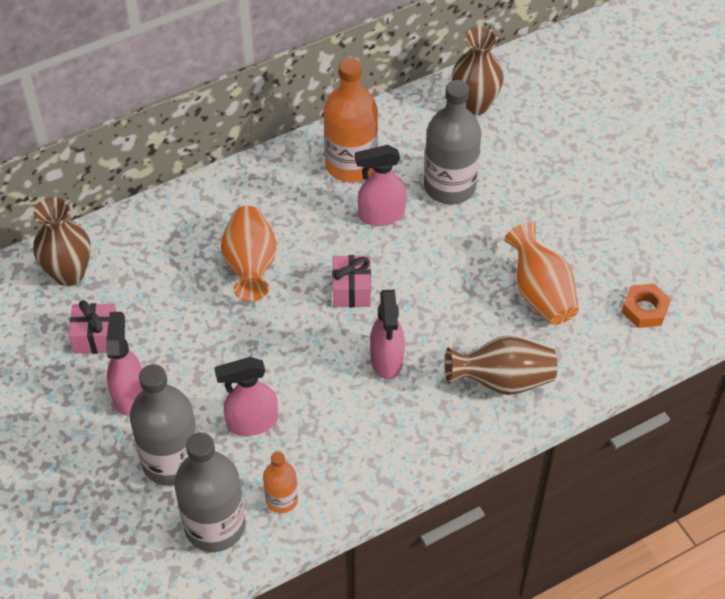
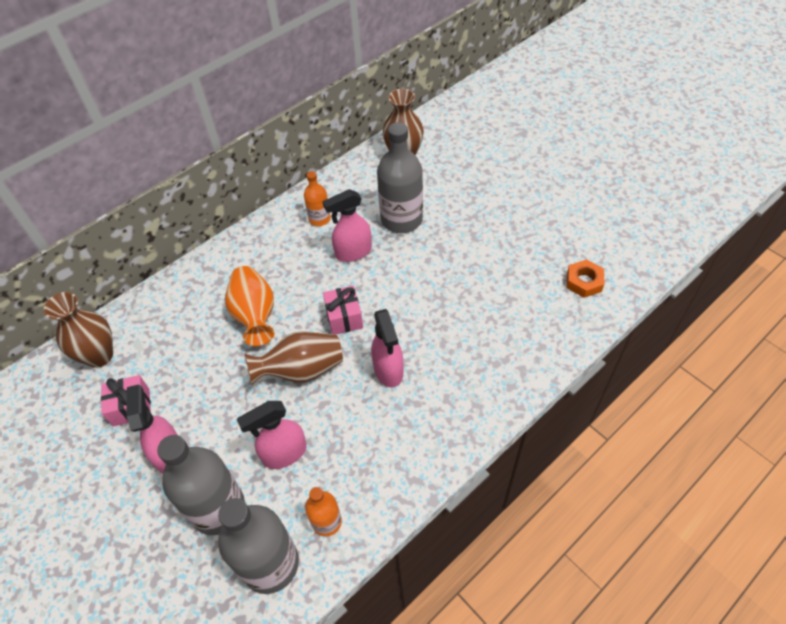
camera: 10 degrees left, 0 degrees up
orange bottle [324,58,378,182] -> orange bottle [304,171,331,226], size x0.53
brown vase [445,336,557,395] -> brown vase moved to [245,331,343,385]
orange vase [504,222,579,325] -> none

